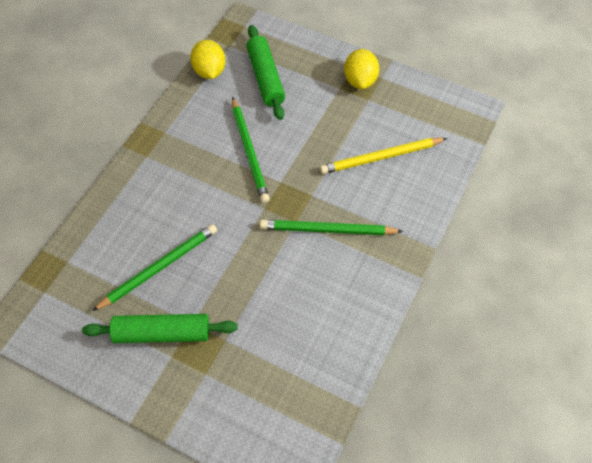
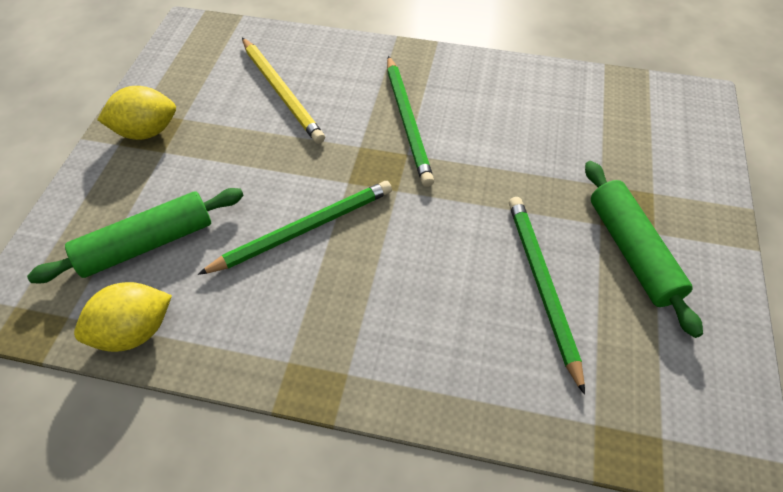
camera: 105 degrees left, 5 degrees down
green pencil [92,224,217,311] -> green pencil turned 45 degrees clockwise [509,197,585,395]

